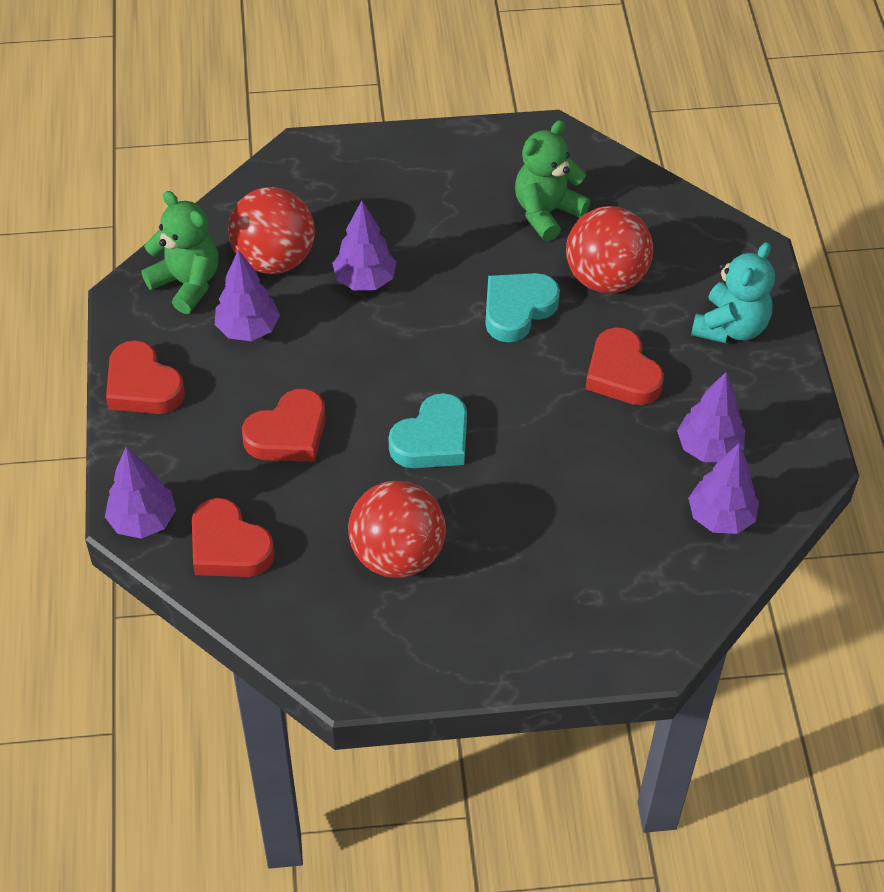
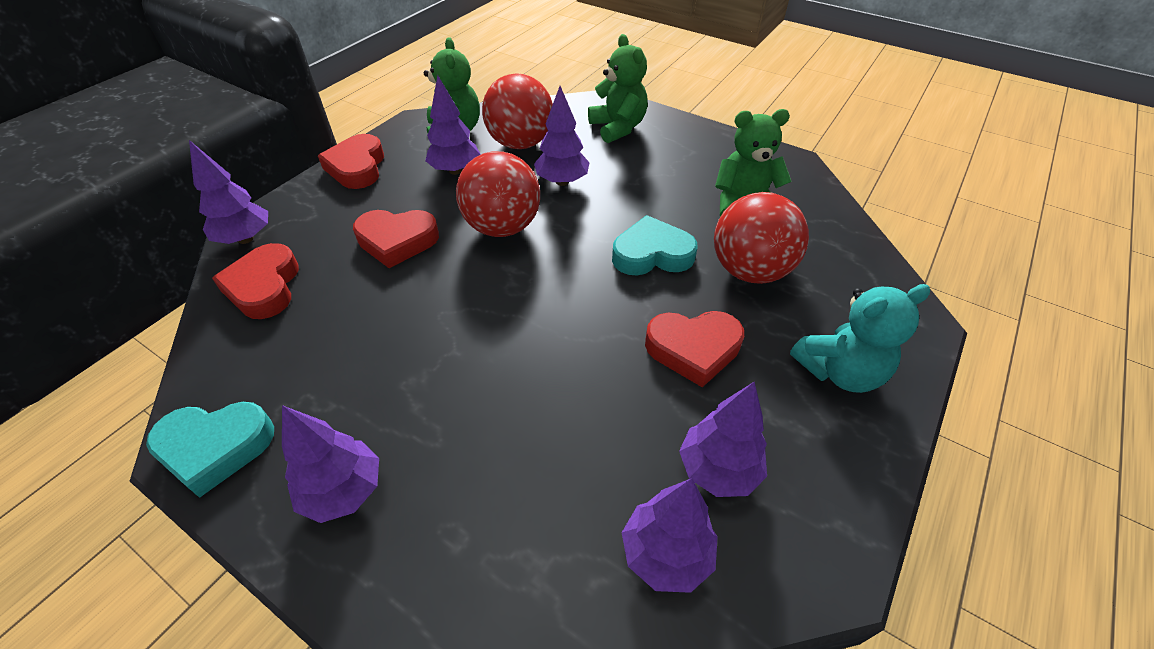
camera: 40 degrees right, 5 degrees down
red ball [348,481,446,578] -> red ball moved to [456,151,540,237]
turquoise heart [389,393,467,468] -> turquoise heart moved to [146,402,274,498]
red heart [585,327,664,405] -> red heart turned 105 degrees counterclockwise [645,311,744,387]
none -> purple tree [282,405,379,523]
none -> green teddy bear [588,34,648,143]

